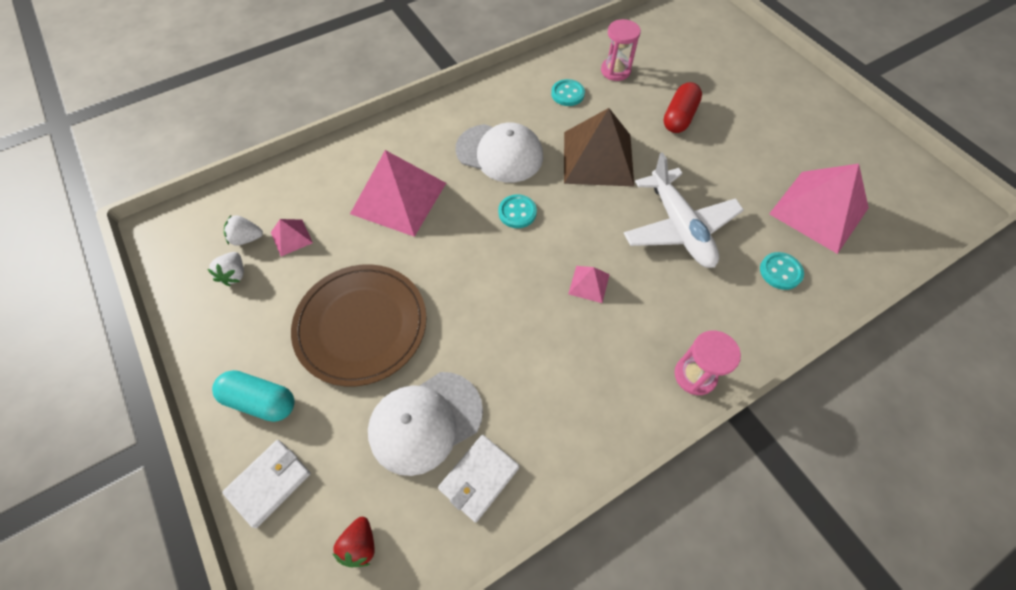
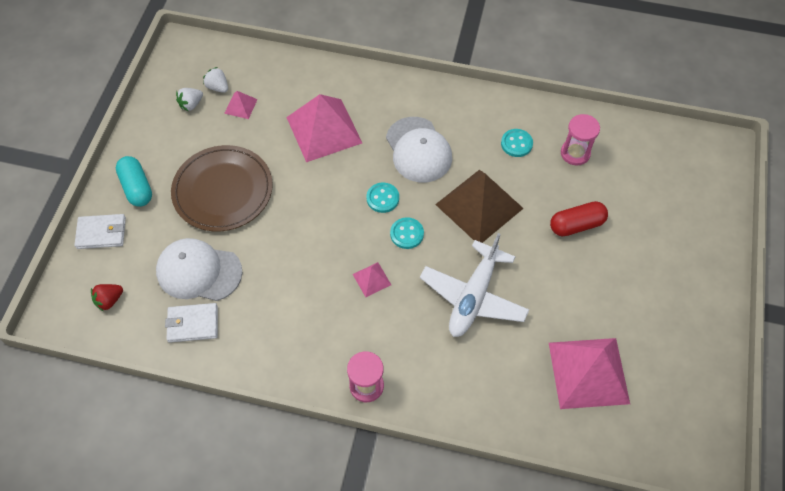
camera: 45 degrees right, 0 degrees up
turquoise button [760,252,804,290] -> turquoise button moved to [390,217,424,249]

